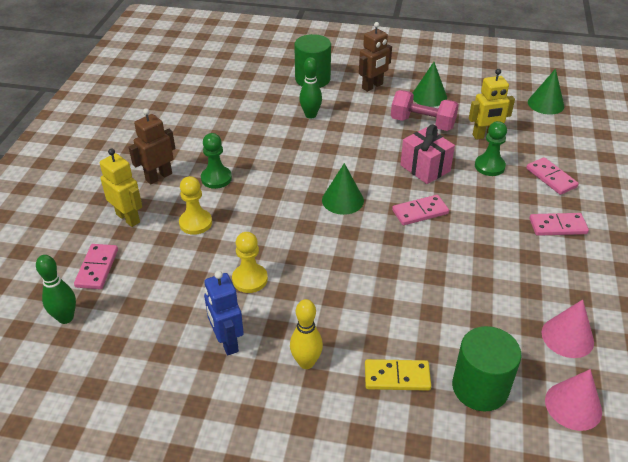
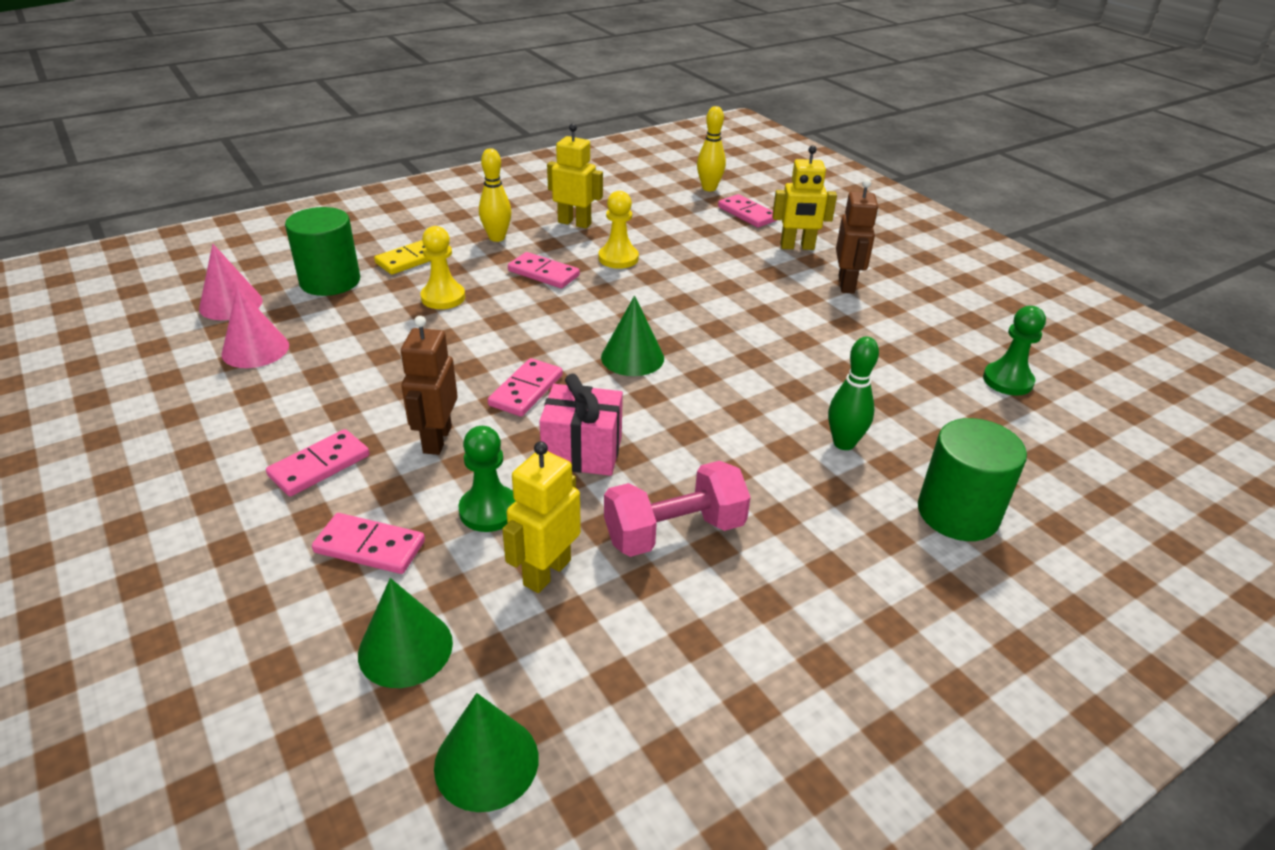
camera: 135 degrees right, 5 degrees down
green bowling pin [36,255,76,324] -> yellow bowling pin [697,106,726,191]
yellow pawn [179,176,212,235] -> yellow pawn moved to [420,226,465,309]
green pawn [201,133,232,189] -> green pawn moved to [983,306,1046,395]
blue robot [204,271,244,355] -> yellow robot [547,124,603,229]
brown robot [359,22,392,92] -> brown robot moved to [401,316,458,455]
green cone [413,62,447,107] -> green cone moved to [358,578,453,688]
none -> pink domino [508,252,580,288]

